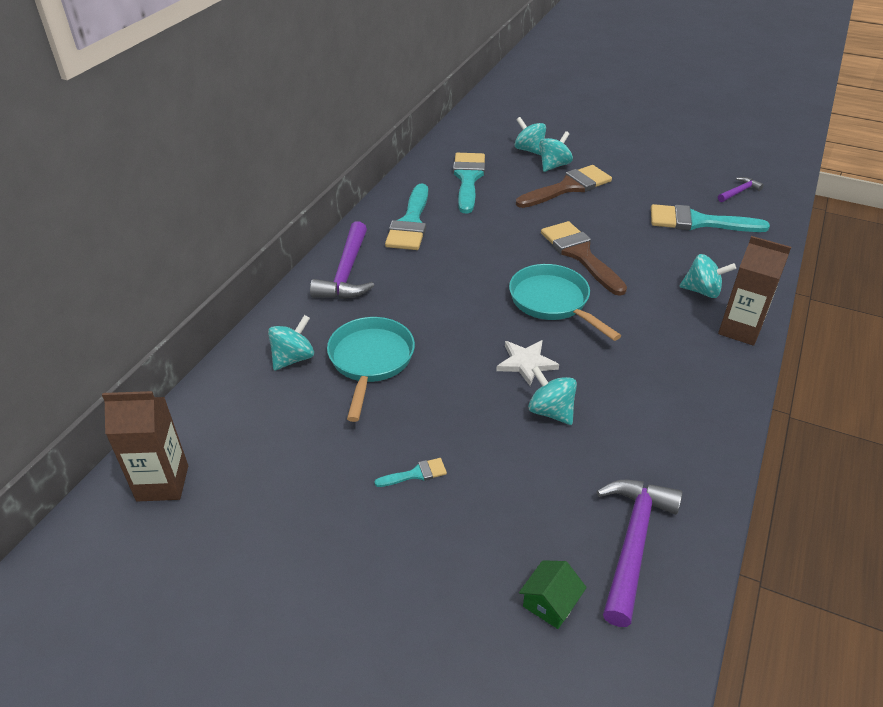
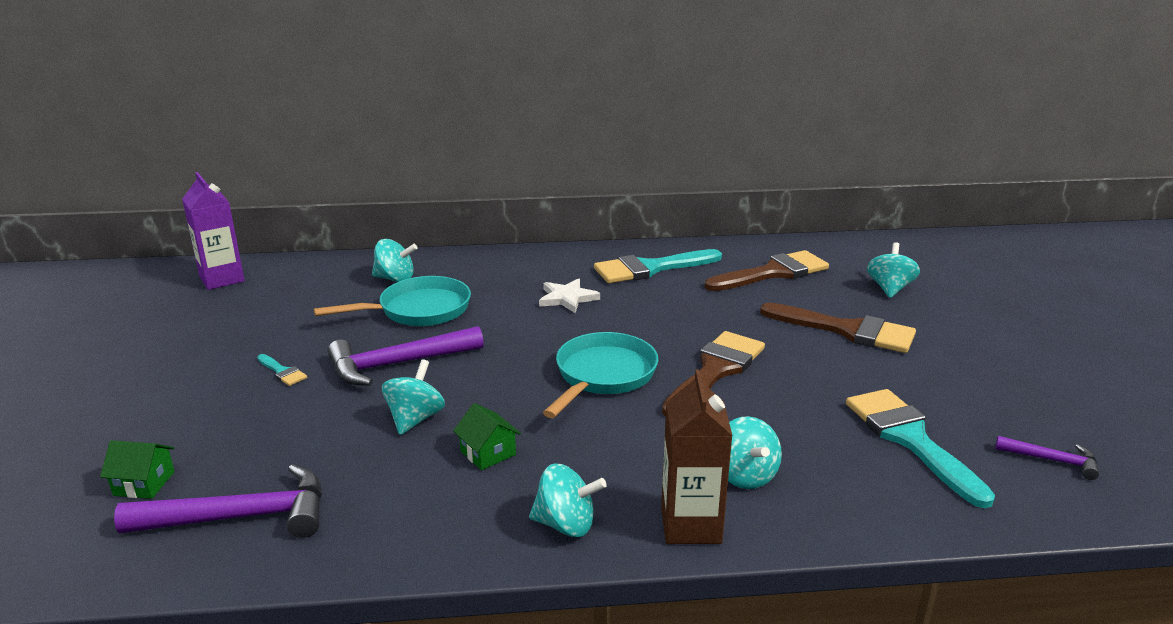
camera: 60 degrees right, 15 degrees down
brown carton [102,391,188,502] -> purple carton [182,172,245,290]
purple hammer [310,221,374,299] -> purple hammer moved to [328,326,484,386]
turquoise brush [453,153,485,213] -> brown brush [705,250,829,291]
white star [496,340,559,386] -> white star moved to [539,278,600,313]
turquoise spinning top [539,131,573,172] -> turquoise spinning top moved to [529,463,607,537]
none -> green house [453,403,521,470]

